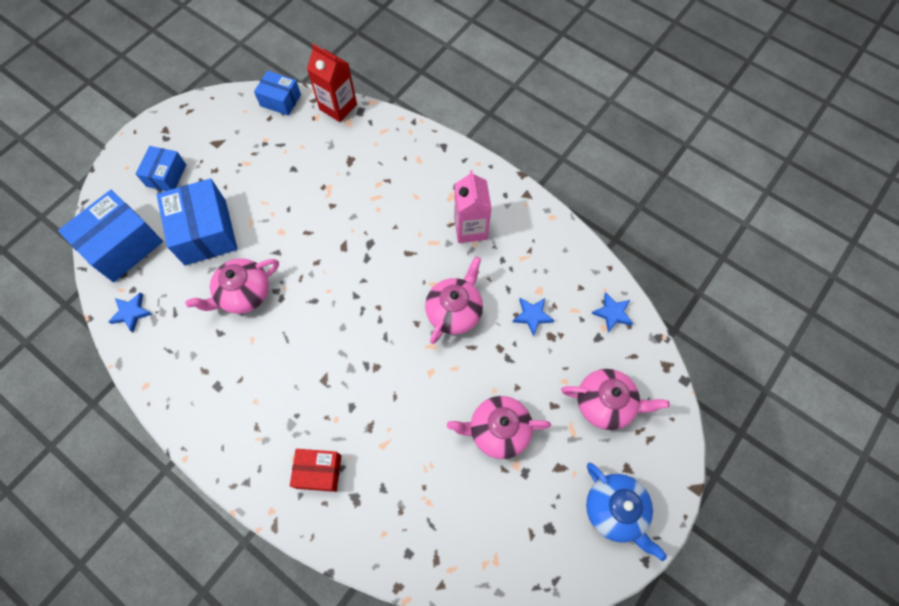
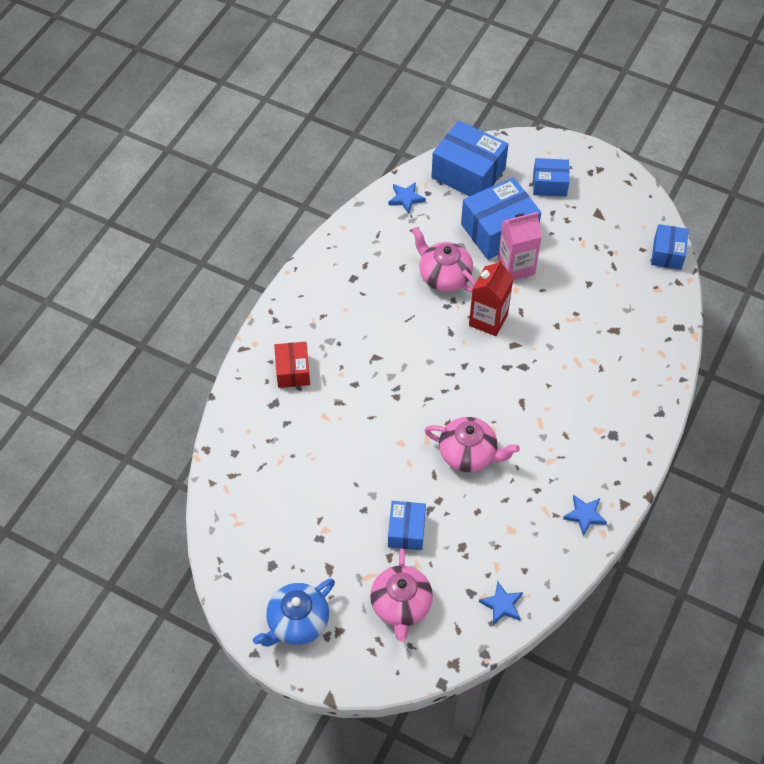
camera: 80 degrees right, 10 degrees down
red carton [307,44,357,122] -> red carton moved to [469,259,514,336]
pink teapot [447,396,551,459] -> none
pink carton [454,170,492,243] -> pink carton moved to [498,212,542,280]
blue star [513,298,554,337] -> blue star moved to [563,495,607,536]
none -> blue box [388,501,426,550]

